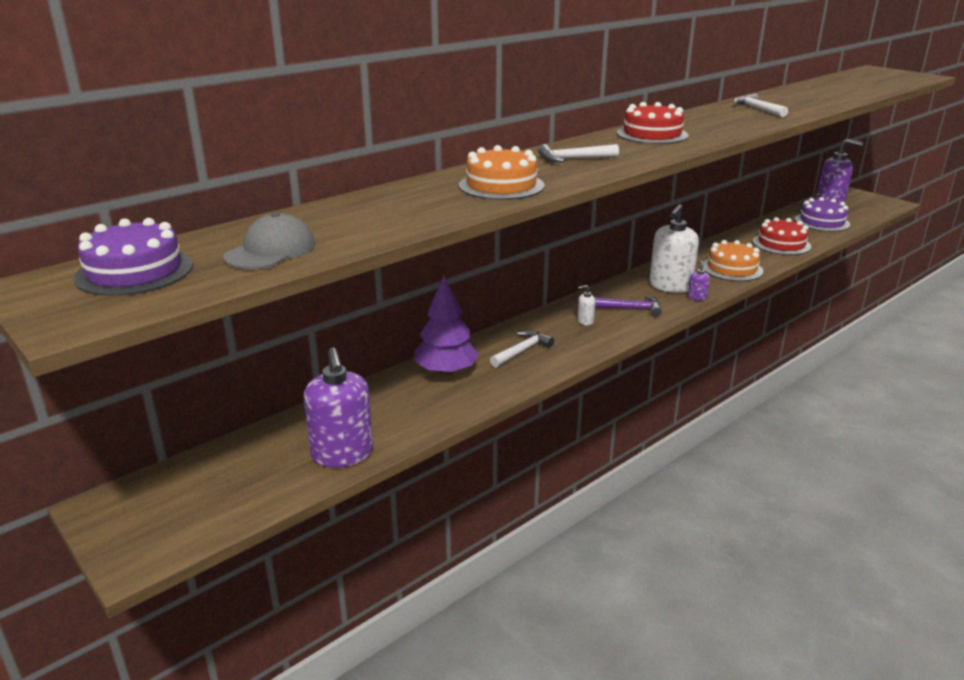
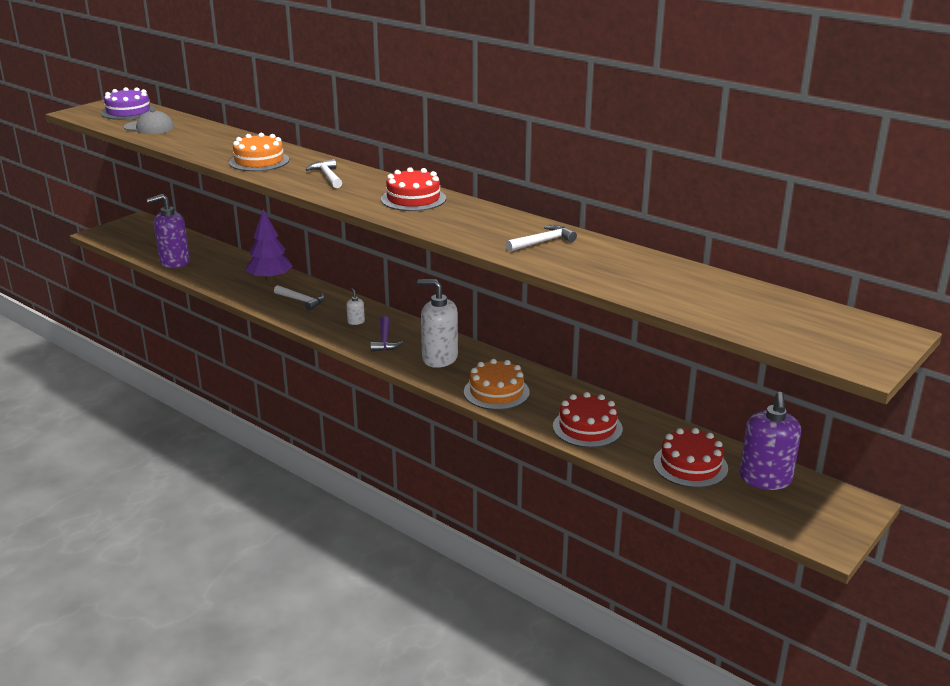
camera: 80 degrees right, 0 degrees up
purple soap dispenser [688,260,710,301] -> none
purple cake [795,197,850,232] -> red cake [653,428,728,488]

